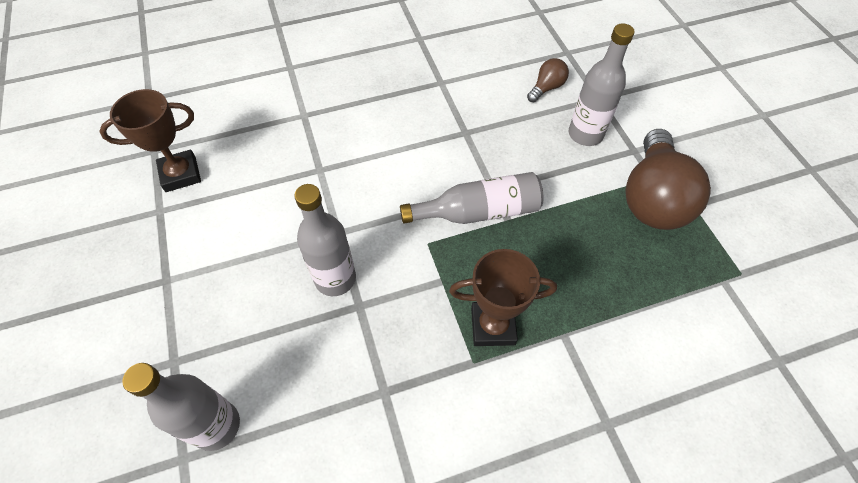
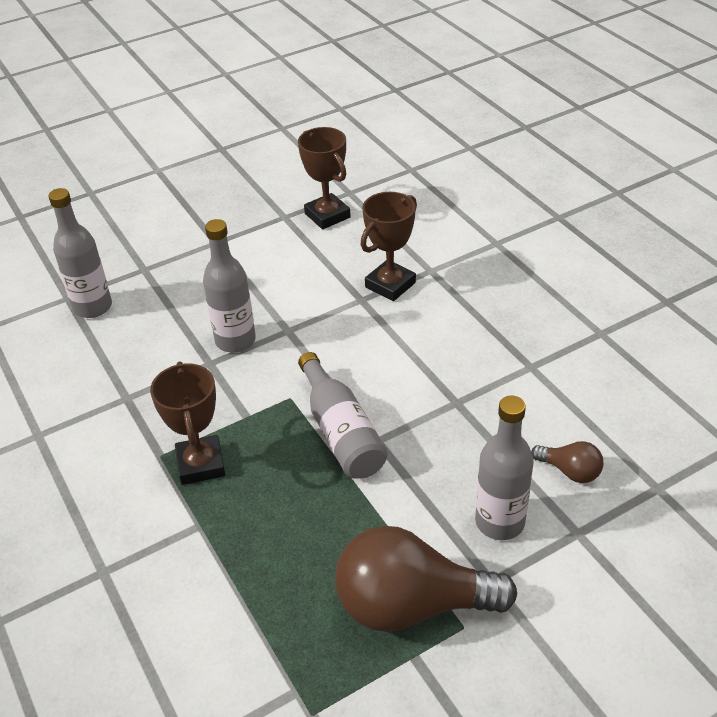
camera: 80 degrees right, 15 degrees down
none -> brown trophy [361,192,417,301]

